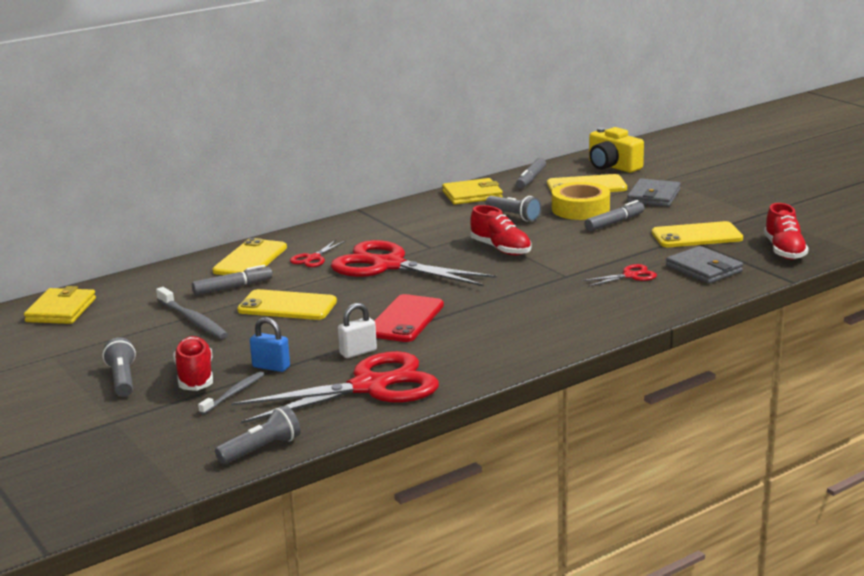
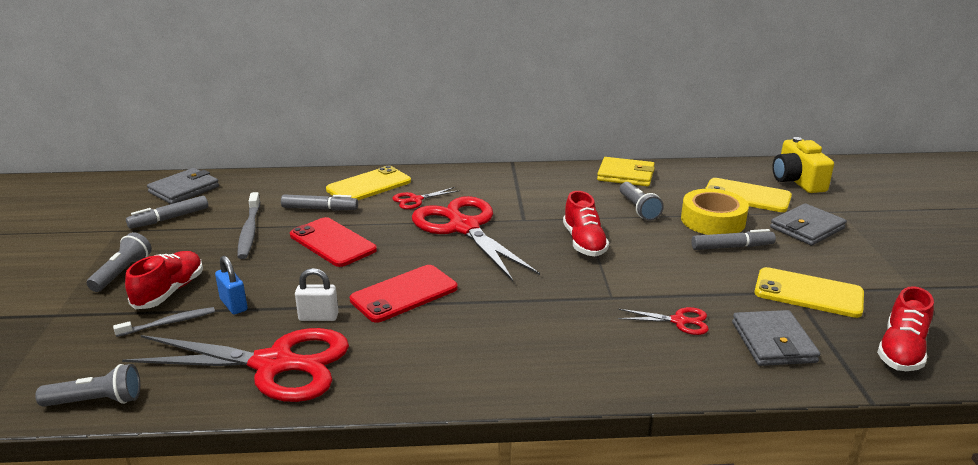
camera: 30 degrees right, 5 degrees up
yellow wallet [24,286,96,324] -> grey wallet [147,168,219,204]
yellow phone [237,289,337,320] -> red phone [290,217,377,267]
grey marker [516,158,546,189] -> grey marker moved to [126,196,208,229]

